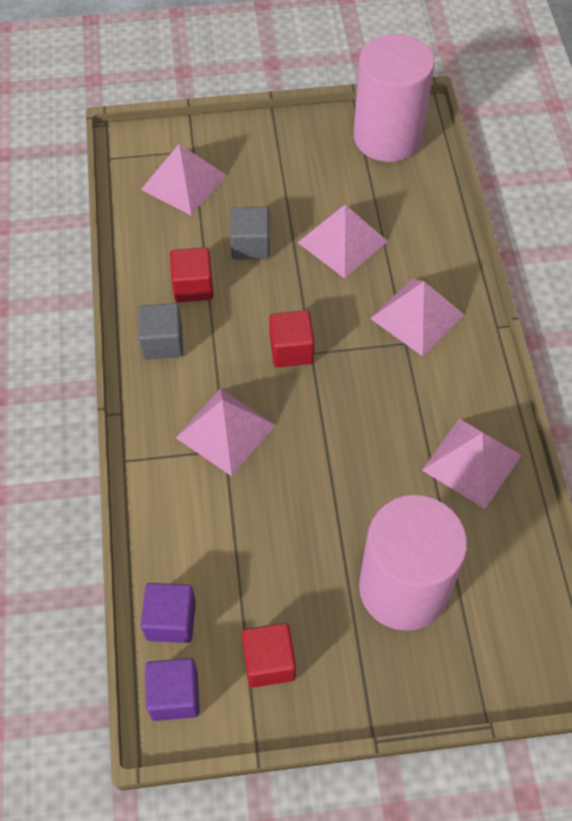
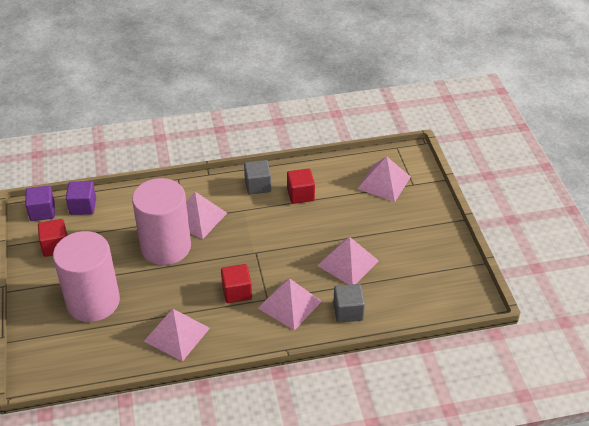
camera: 85 degrees right, 15 degrees down
grey cube [230,207,270,259] -> grey cube moved to [333,284,365,323]
red cube [269,310,314,367] -> red cube moved to [221,264,252,303]
pink cylinder [353,34,435,162] -> pink cylinder moved to [132,178,191,265]

